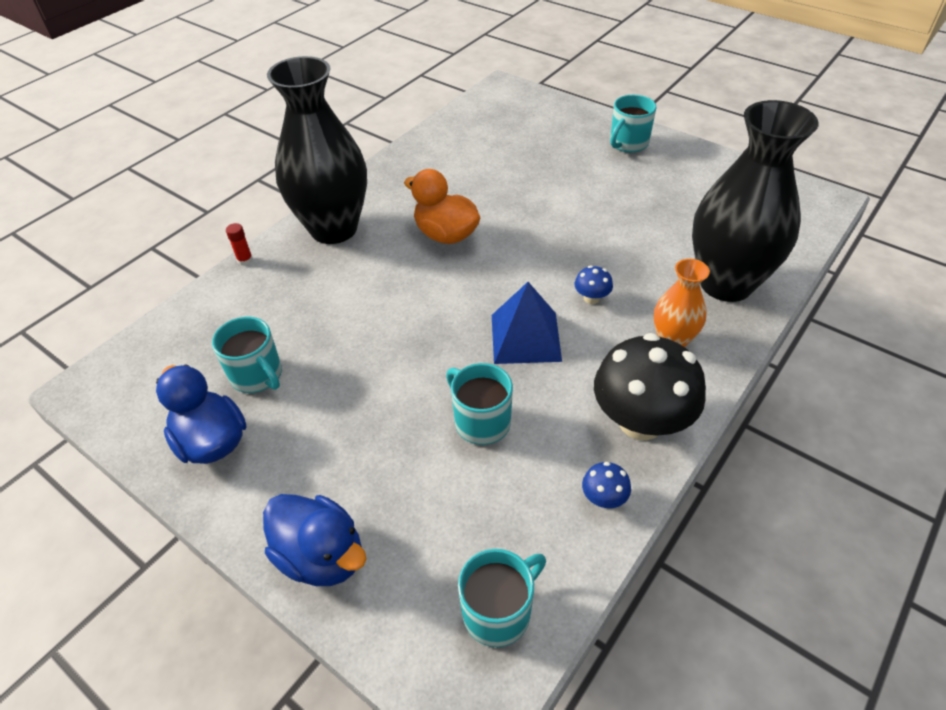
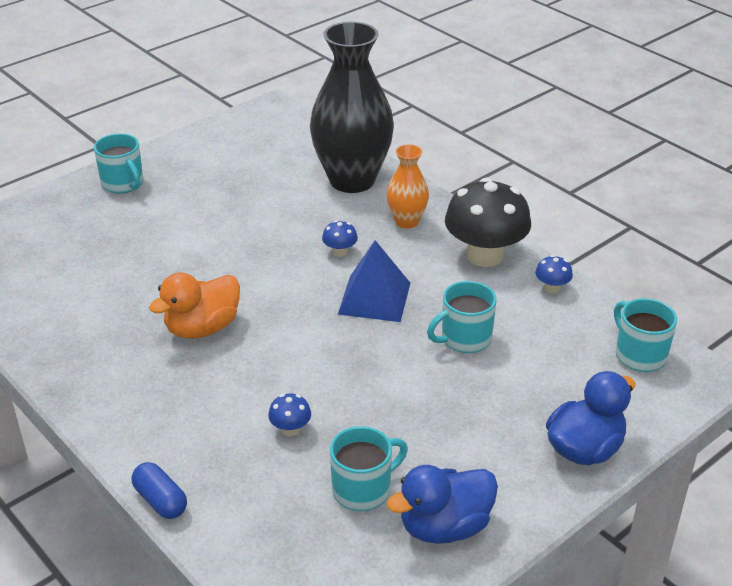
camera: 80 degrees left, 10 degrees down
red glue stick [226,223,253,266] -> blue capsule [132,462,187,519]
black vase [267,56,367,244] -> none
none -> blue mushroom [268,394,311,436]

